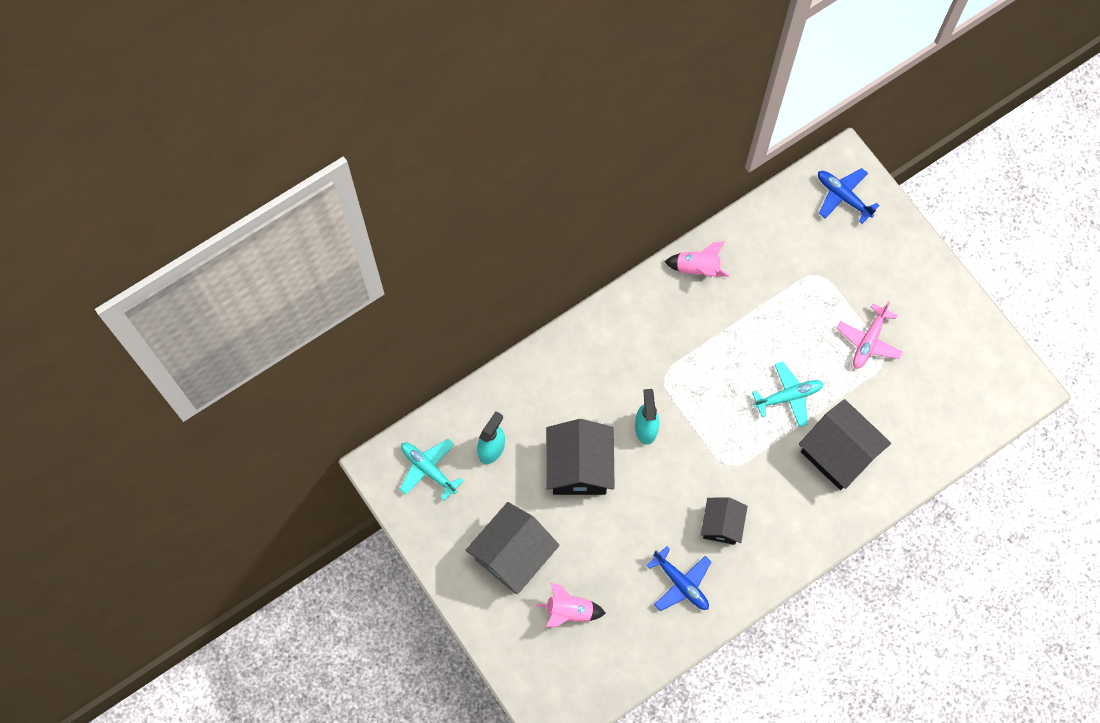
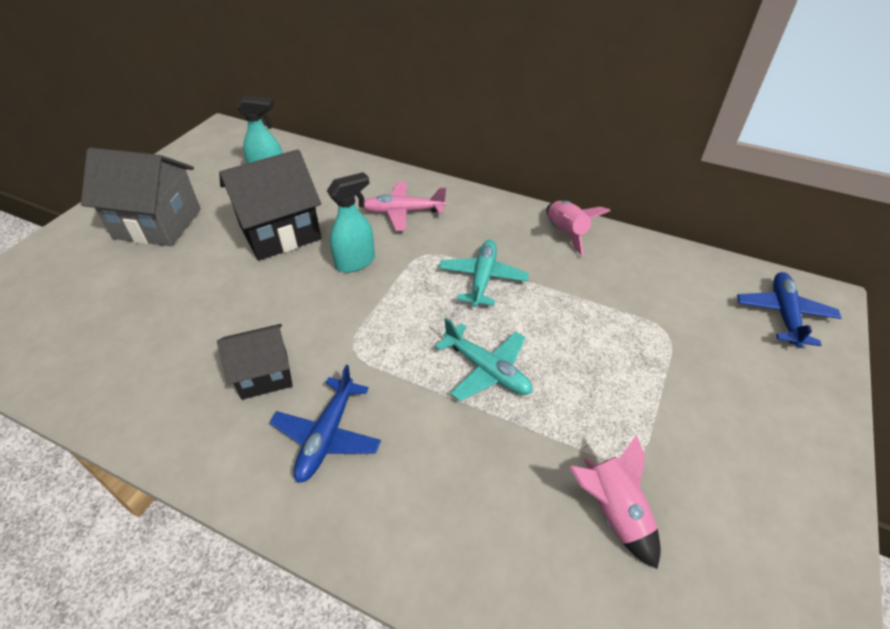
camera: 60 degrees right, 25 degrees down
turquoise plane [400,439,464,501] -> turquoise plane moved to [439,240,529,307]
pink rocket [536,583,606,627] -> pink rocket moved to [569,435,661,569]
blue plane [646,546,711,611] -> blue plane moved to [269,365,381,483]
black house [799,399,891,490] -> none
pink plane [837,302,903,369] -> pink plane moved to [363,182,446,231]

